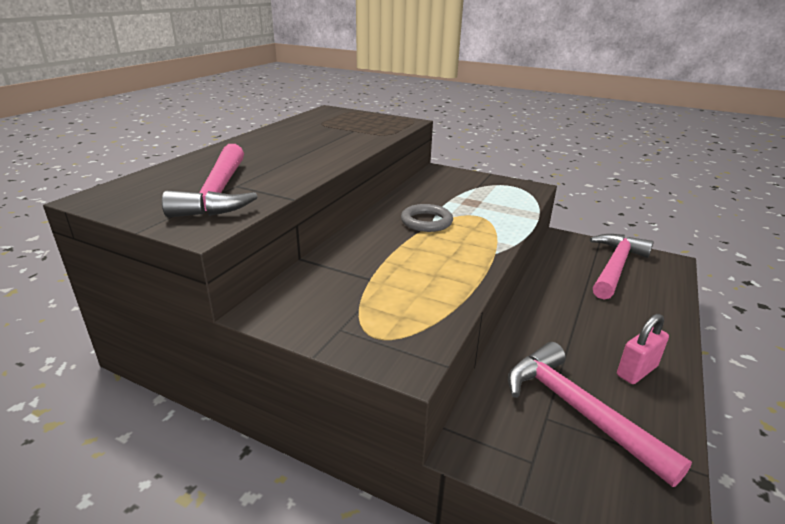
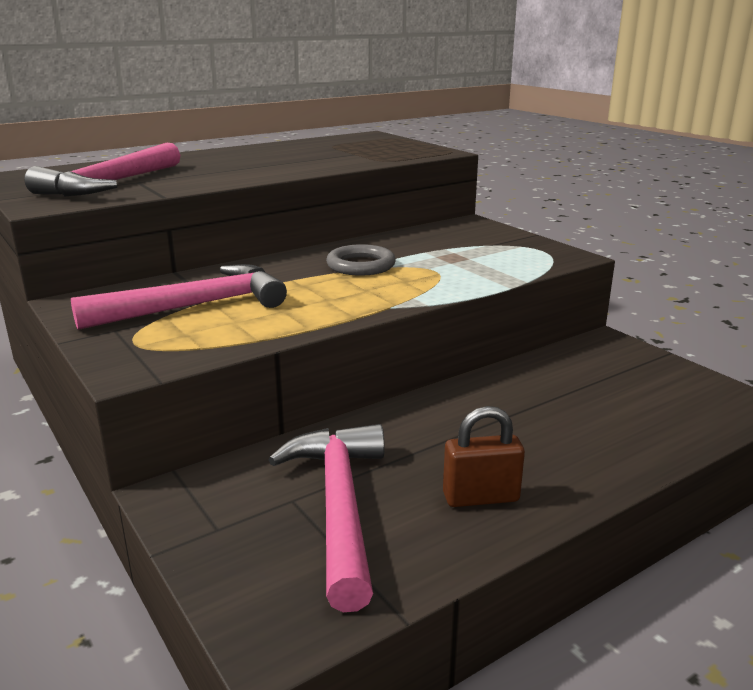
camera: 30 degrees right, 5 degrees down
pink hammer [590,234,654,300] -> pink hammer moved to [71,264,287,330]
pink padlock [617,314,669,384] -> brown padlock [443,406,525,507]

